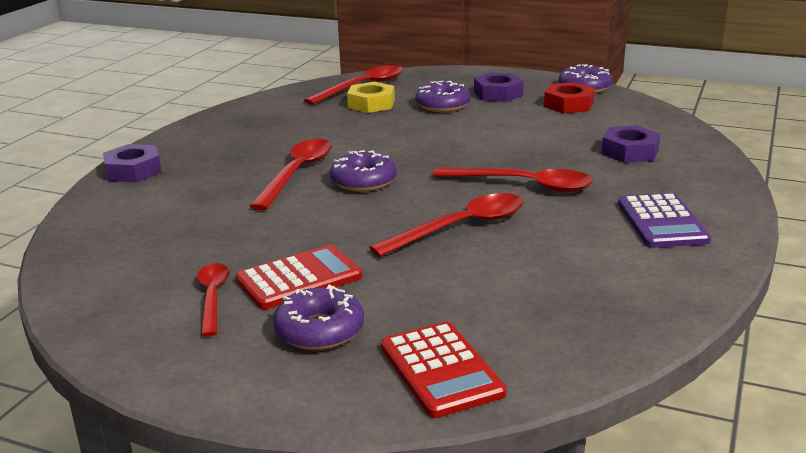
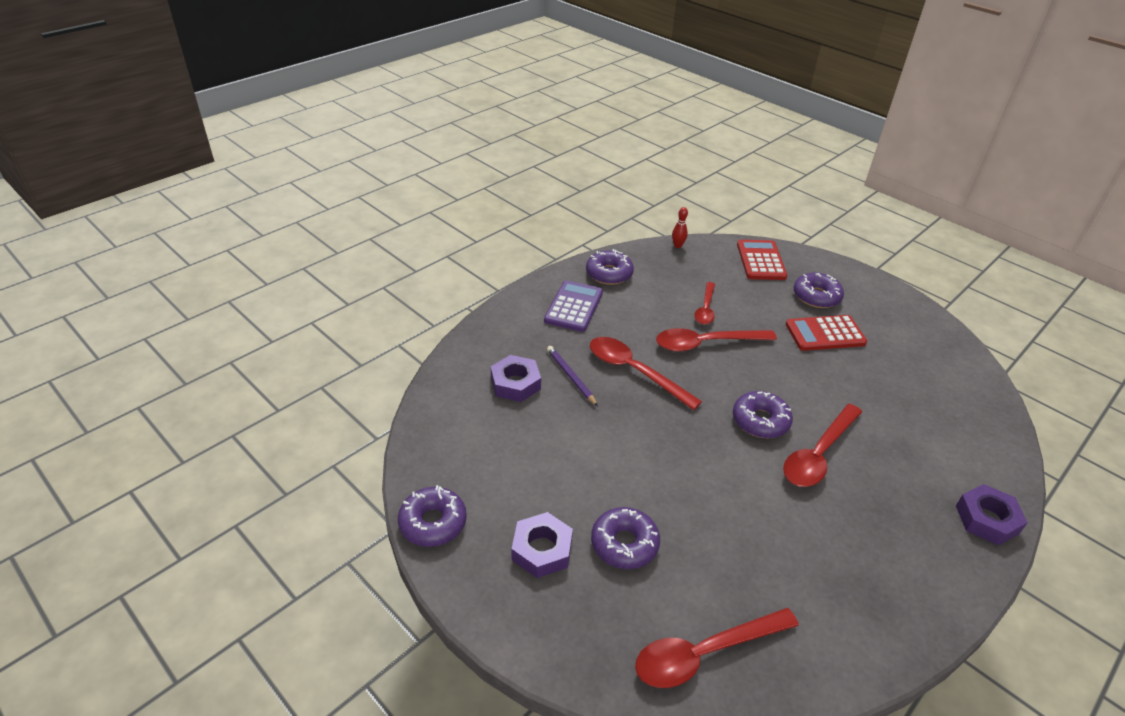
camera: 160 degrees left, 15 degrees up
red spoon [197,263,230,337] -> red spoon moved to [694,282,715,325]
yellow nut [347,82,395,113] -> none
red nut [544,82,595,113] -> none
none -> purple pencil [547,346,598,406]
none -> purple donut [586,249,634,285]
none -> red bowling pin [672,207,688,248]

